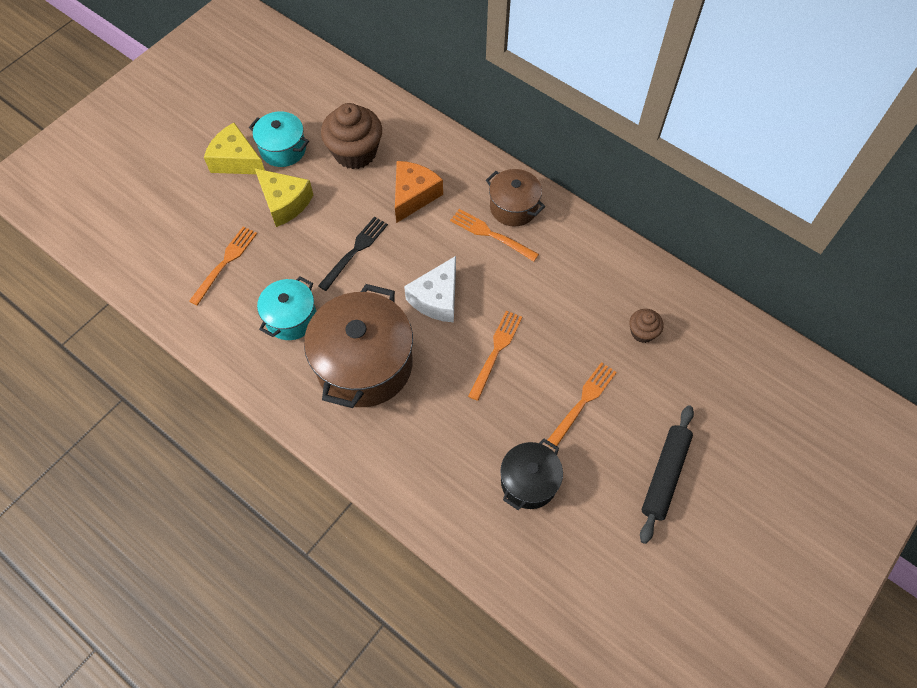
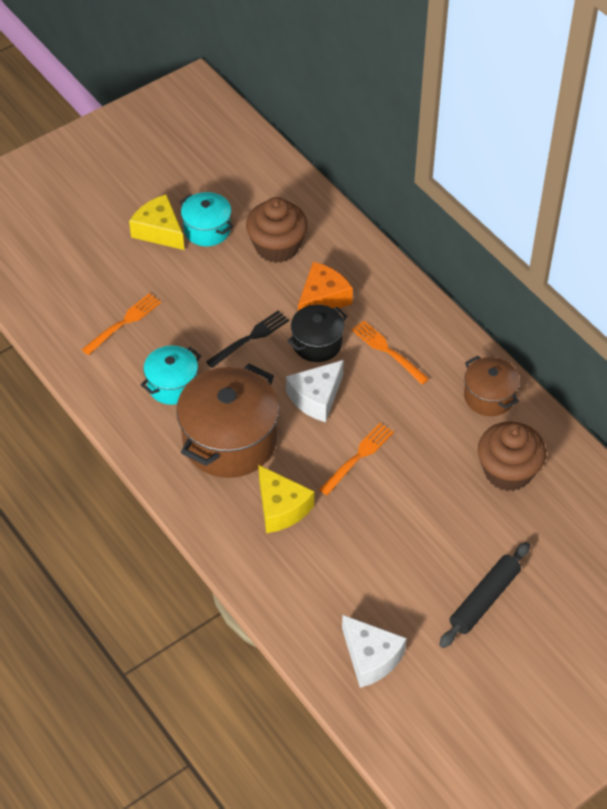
camera: 15 degrees right, 10 degrees down
yellow cheese [255,168,313,227] -> yellow cheese moved to [259,465,314,533]
brown pot [486,169,545,226] -> brown pot moved to [464,356,520,416]
black pot [500,439,563,510] -> black pot moved to [287,304,347,362]
orange fork [548,362,617,449] -> none
brown cupcake [629,309,664,343] -> brown cupcake [478,421,546,491], size x1.99
none -> white cheese [342,615,407,688]

